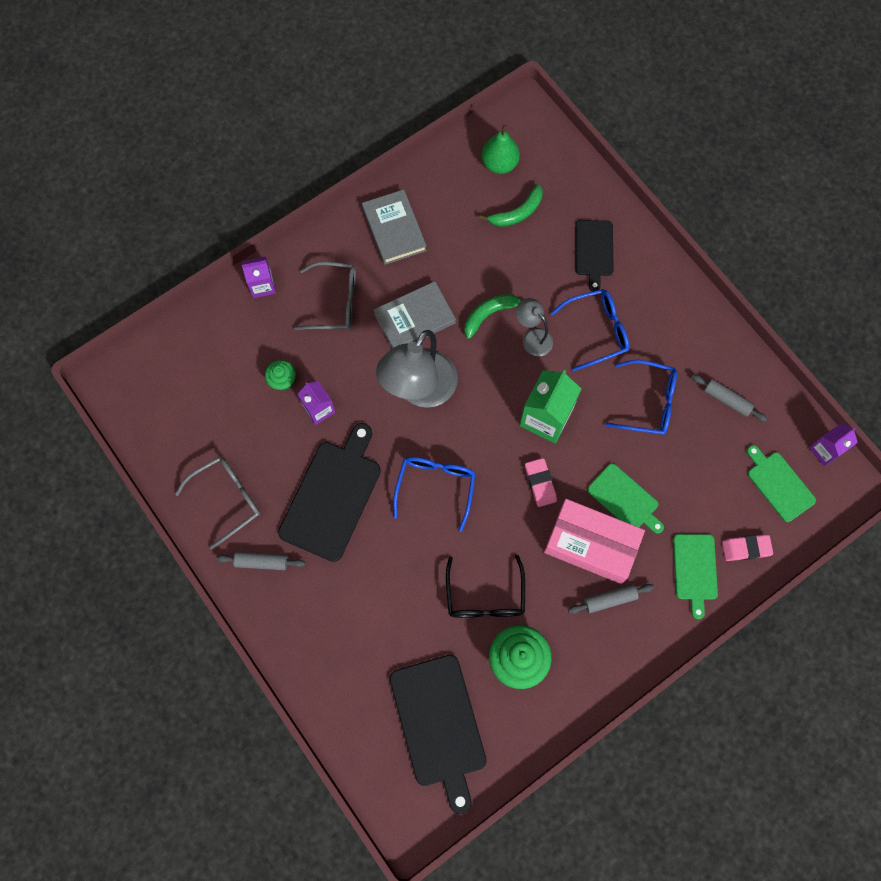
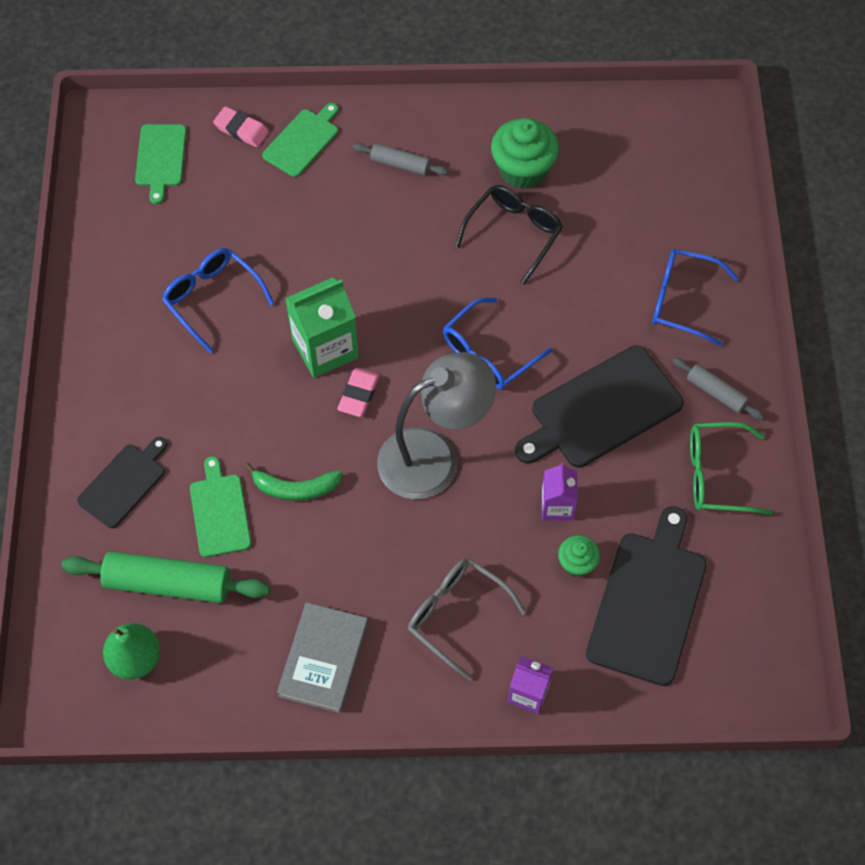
camera: 145 degrees left, 10 degrees down
grey glasses [175,456,260,549] -> green glasses [690,422,772,515]
grey book [374,281,456,348] -> none
black cutting board [390,655,487,814] -> black cutting board moved to [586,506,707,686]
green banana [480,184,543,227] -> green rolling pin [61,551,270,603]
grey lamp [516,298,553,356] -> none
pink eraser [525,458,557,507] -> pink eraser moved to [337,368,380,417]
pink box [544,499,645,584] -> none
blue glasses [550,289,629,371] -> blue glasses moved to [652,249,739,347]
green cutting board [588,463,664,534] -> green cutting board moved to [190,457,251,557]
grey rolling pin [692,374,767,422] -> none
purple carton [809,423,858,467] -> none

